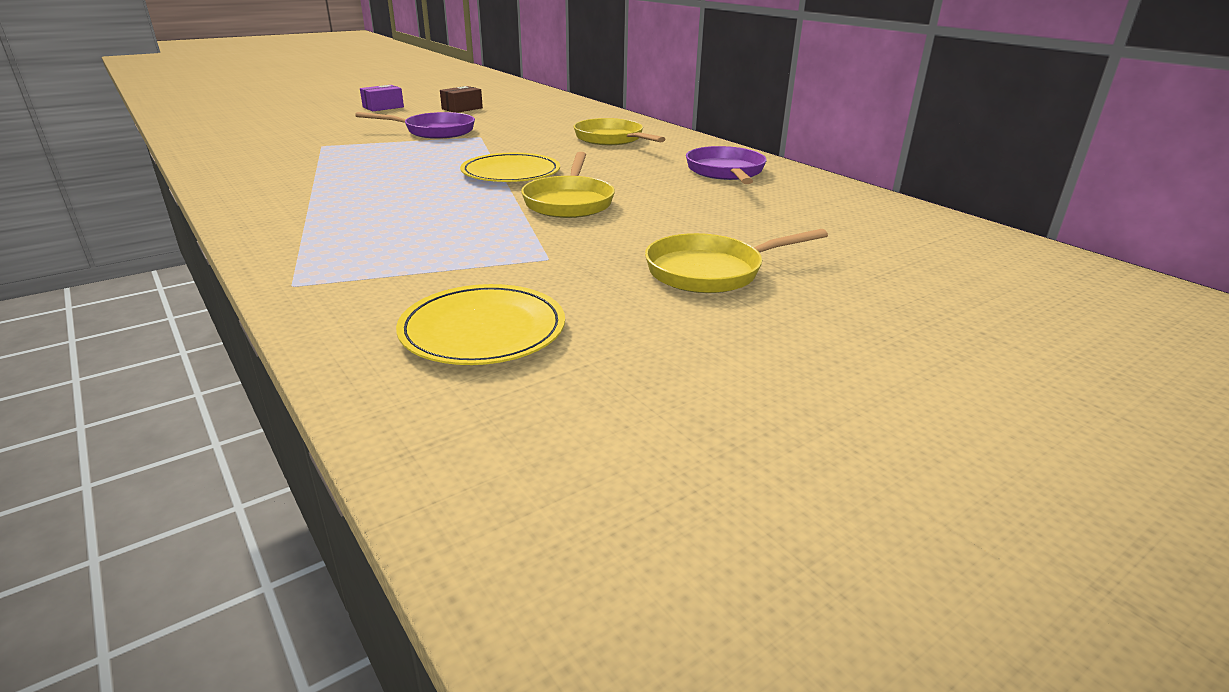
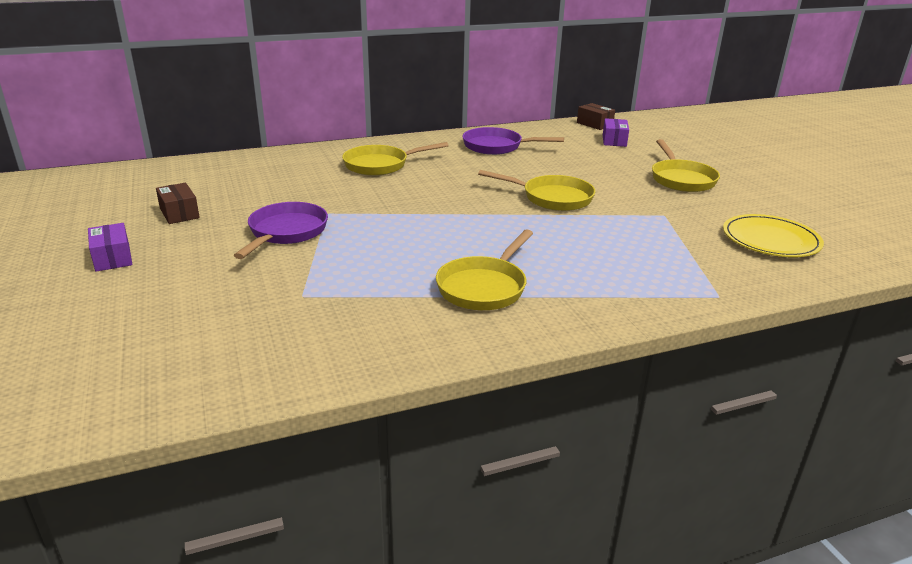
camera: 75 degrees left, 0 degrees up
yellow plate [460,153,560,182] -> none
none -> yellow pan [436,229,533,310]
none -> brown box [577,103,615,130]
none -> purple box [603,118,629,147]

